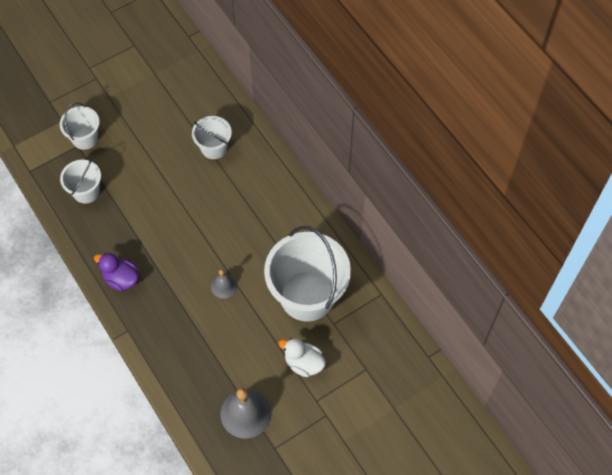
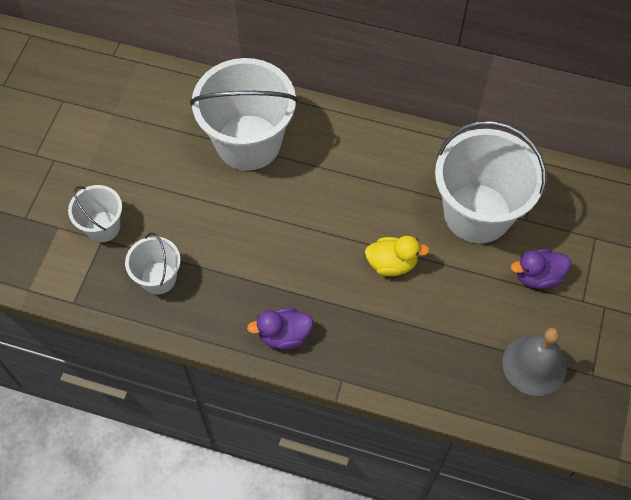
camera: 40 degrees left, 0 degrees up
white bucket [192,116,232,159] -> white bucket [190,58,298,171], size x1.97
grey bell [211,269,237,299] -> yellow duck [365,236,430,276]
white duck [278,338,326,377] -> purple duck [511,249,571,289]

